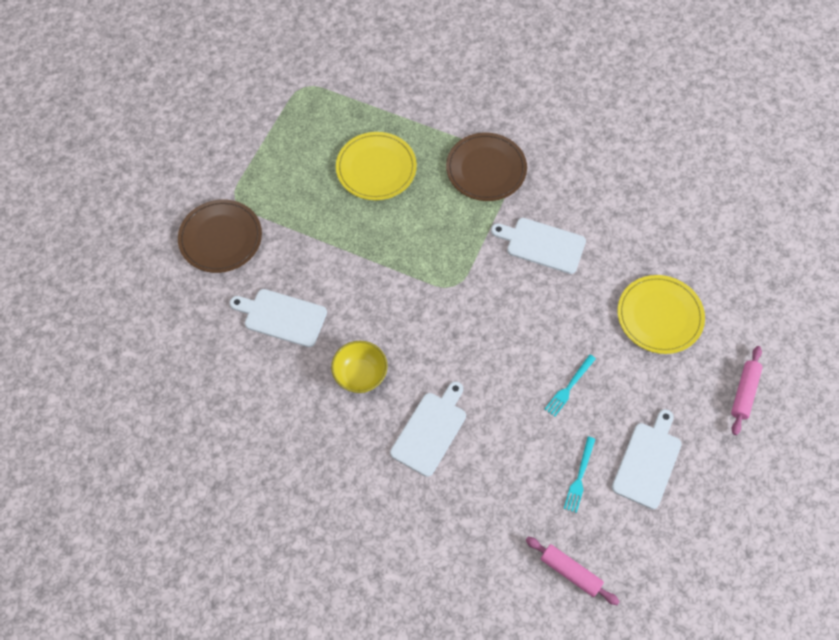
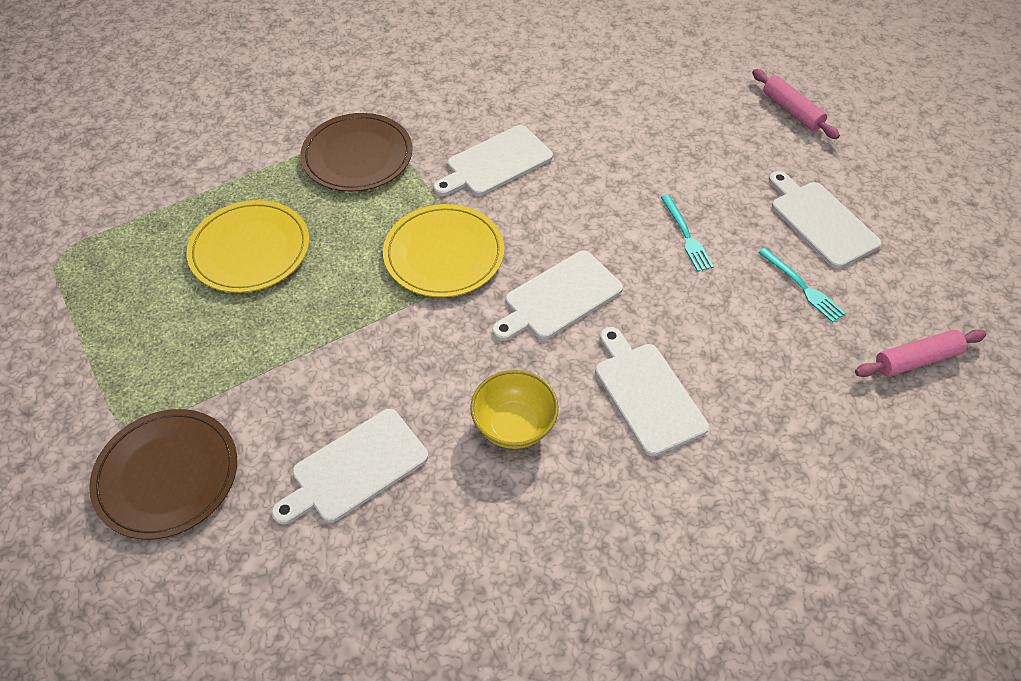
camera: 55 degrees left, 10 degrees down
yellow plate [617,275,705,354] -> yellow plate moved to [383,204,504,297]
none -> white cutting board [492,250,623,341]

